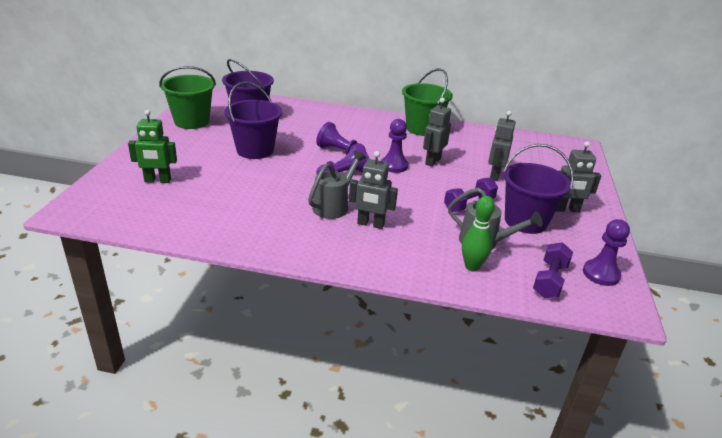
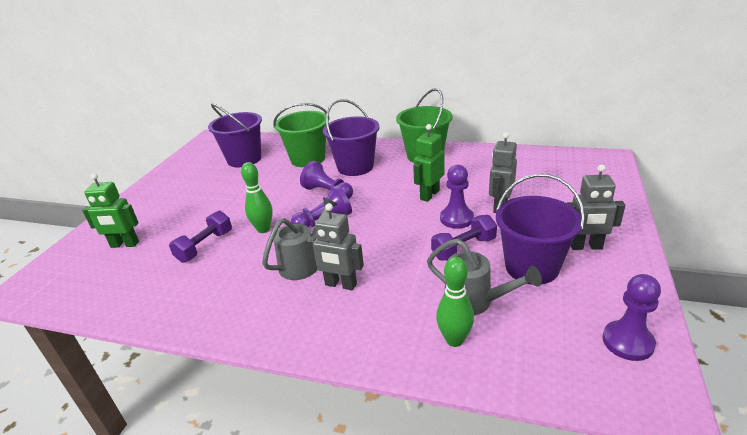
camera: 10 degrees right, 0 degrees up
green bucket [159,66,216,129] -> green bucket moved to [273,103,330,167]
purple bucket [224,81,282,159] -> purple bucket moved to [323,99,380,176]
purple pawn [381,119,409,173] -> purple pawn moved to [440,165,474,229]
grey robot [423,98,451,167] -> green robot [413,124,445,202]
purple dumbbell [533,242,573,298] -> purple dumbbell moved to [169,211,232,262]
none -> green bowling pin [241,162,273,233]

